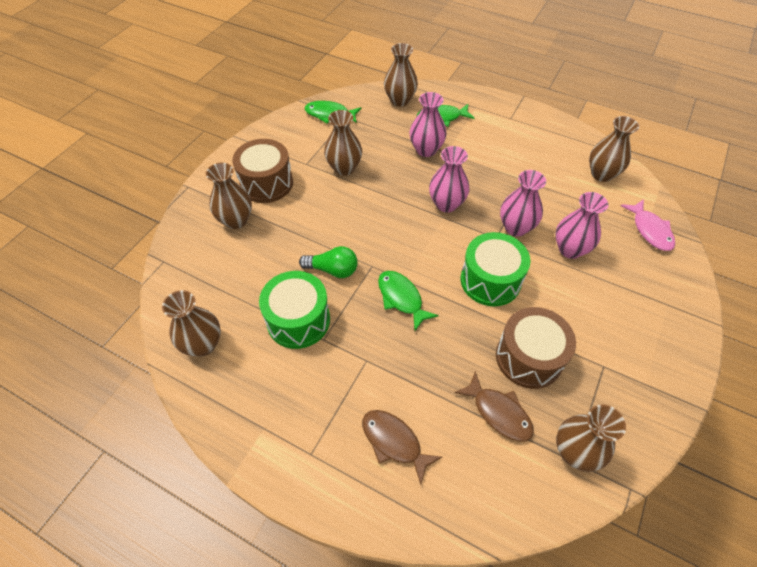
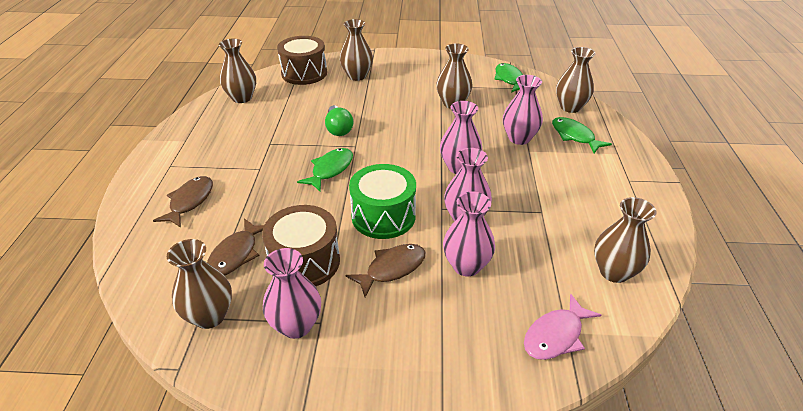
camera: 65 degrees right, 15 degrees down
brown drum [232,139,293,203] -> brown drum moved to [277,36,327,85]
green drum [259,271,330,349] -> none
none -> pink vase [263,248,321,339]
none -> brown fish [346,244,425,297]

